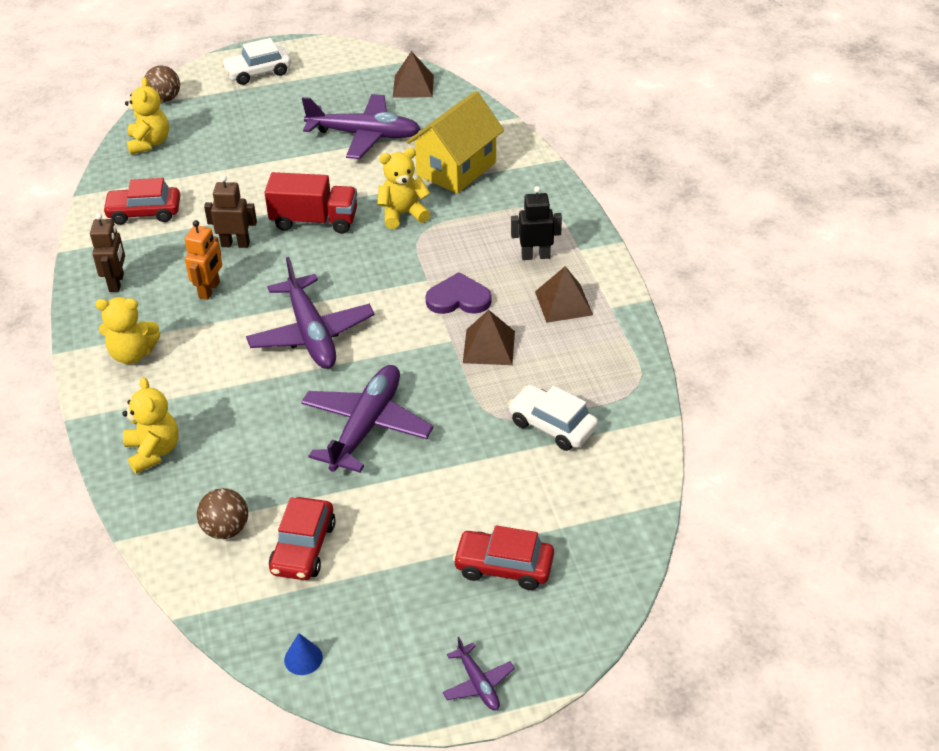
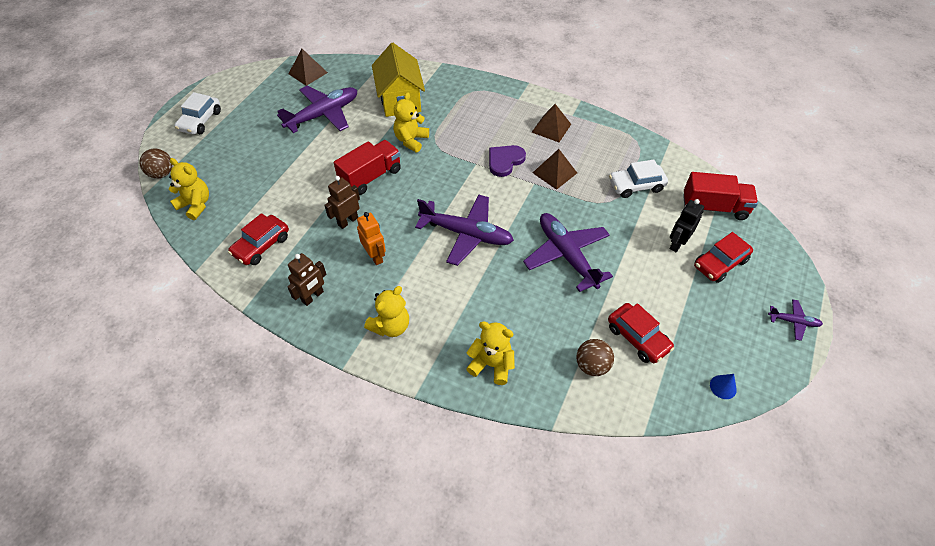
camera: 50 degrees left, 10 degrees up
brown robot [90,213,125,292] -> brown robot turned 90 degrees clockwise [288,253,326,306]
black robot [511,186,562,260] -> black robot moved to [669,199,704,252]
none -> red truck [683,172,758,220]

